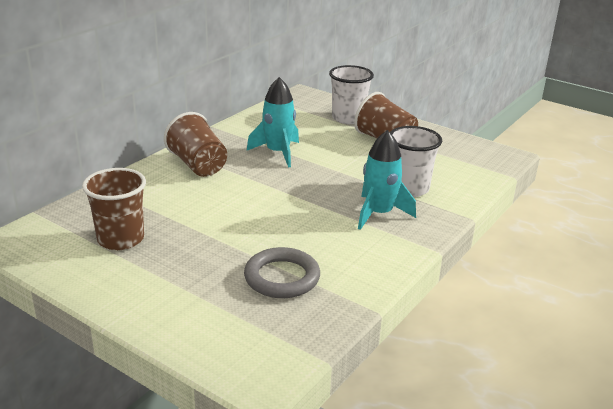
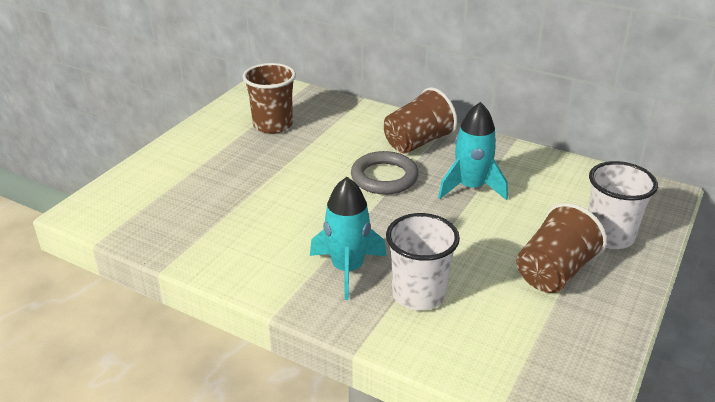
camera: 85 degrees right, 5 degrees up
grey ring [244,247,320,298] -> grey ring moved to [351,151,419,194]

